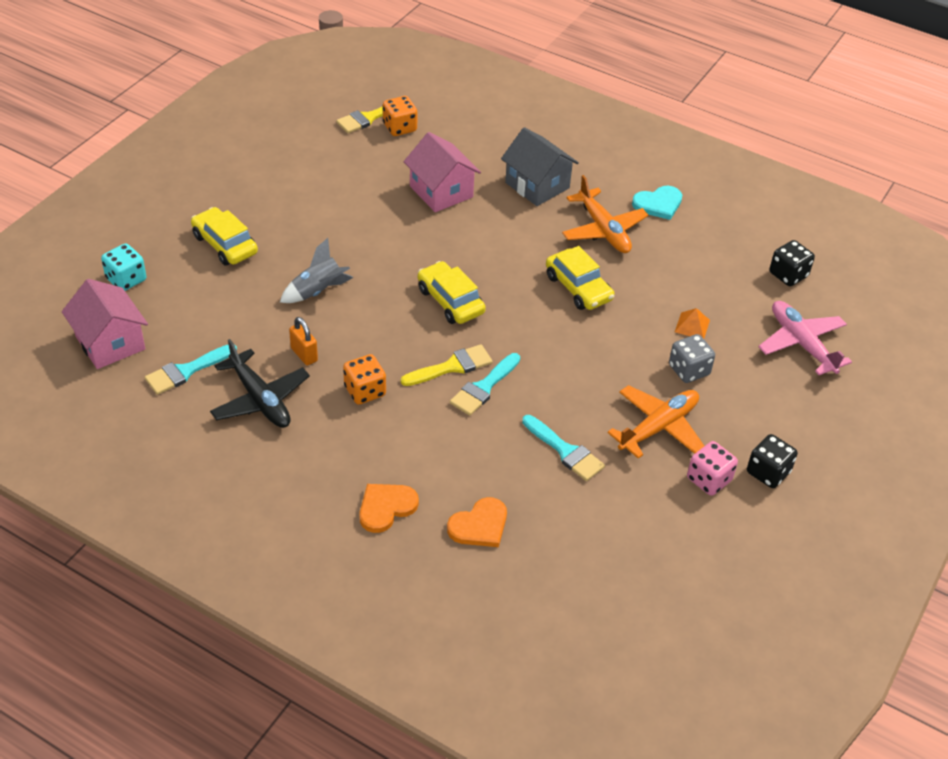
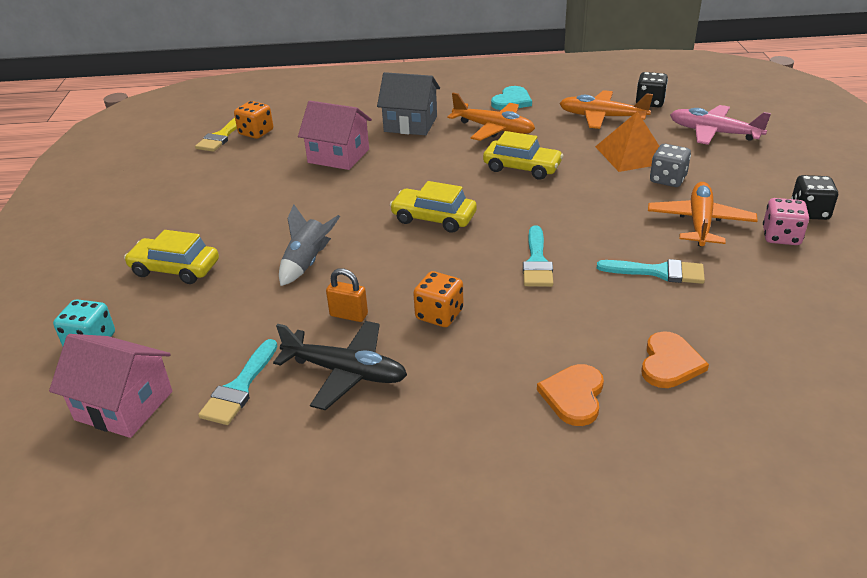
camera: 30 degrees left, 10 degrees down
yellow brush [401,344,493,386] -> none
orange pyramid [675,308,710,339] -> orange pyramid [595,111,659,172], size x2.00
none -> orange plane [559,90,653,129]

